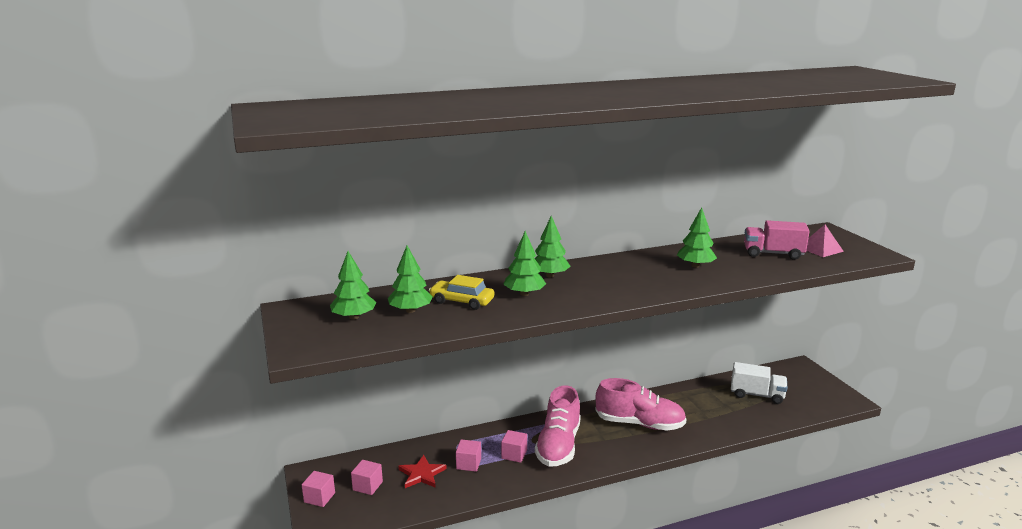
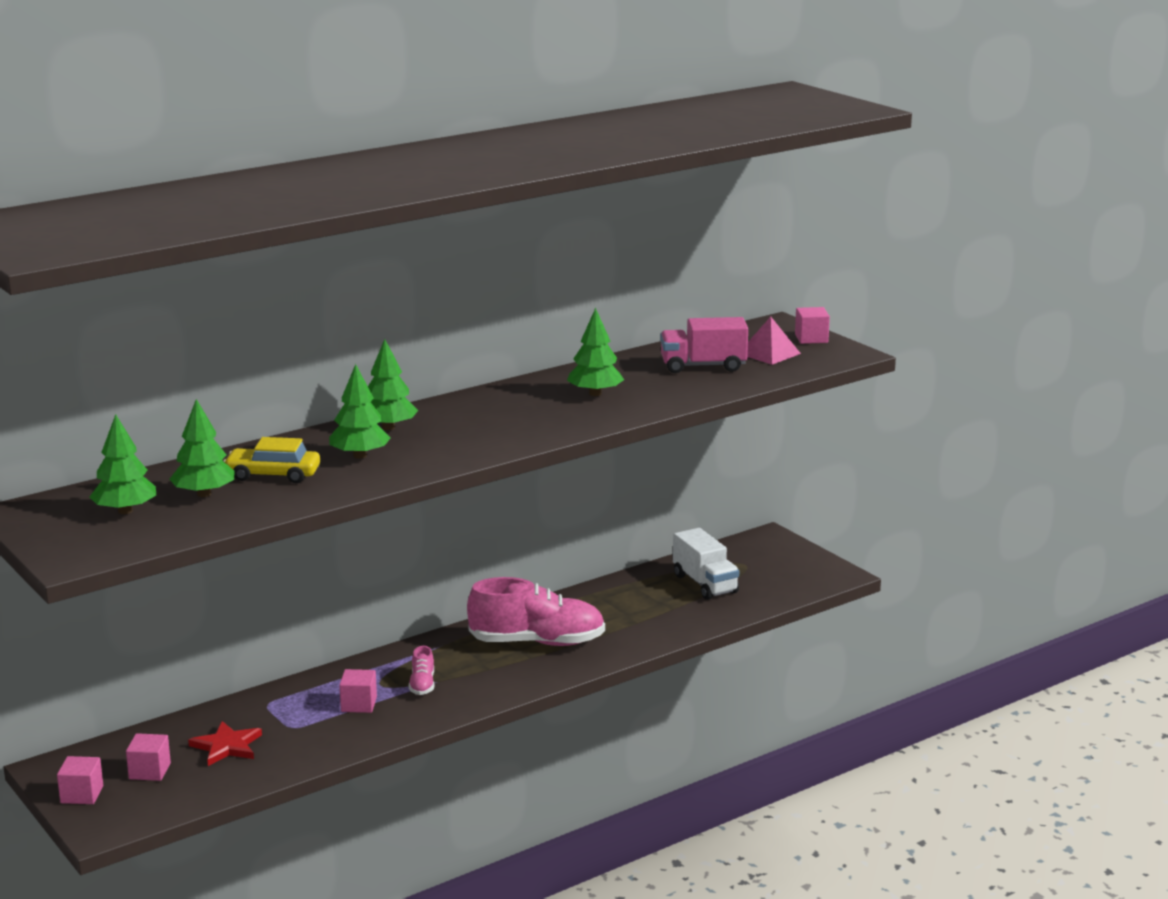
camera: 15 degrees left, 0 degrees up
pink cube [456,439,481,472] -> pink cube moved to [795,307,830,344]
pink shoe [535,385,581,467] -> pink shoe [409,646,434,695], size x0.44
white truck [731,362,787,404] -> white truck turned 60 degrees clockwise [673,528,739,600]

